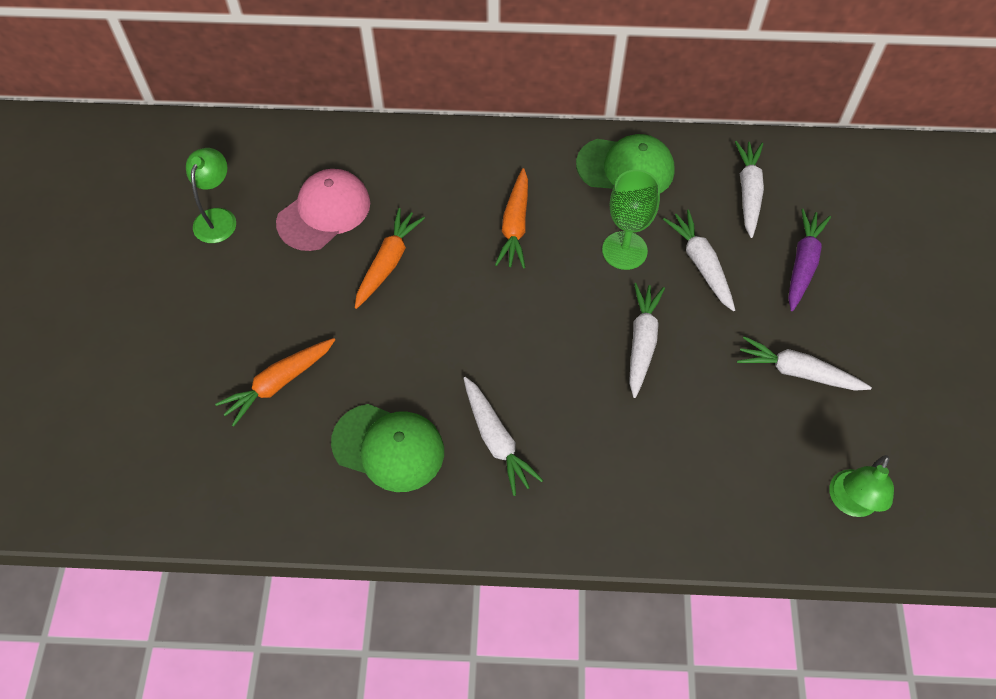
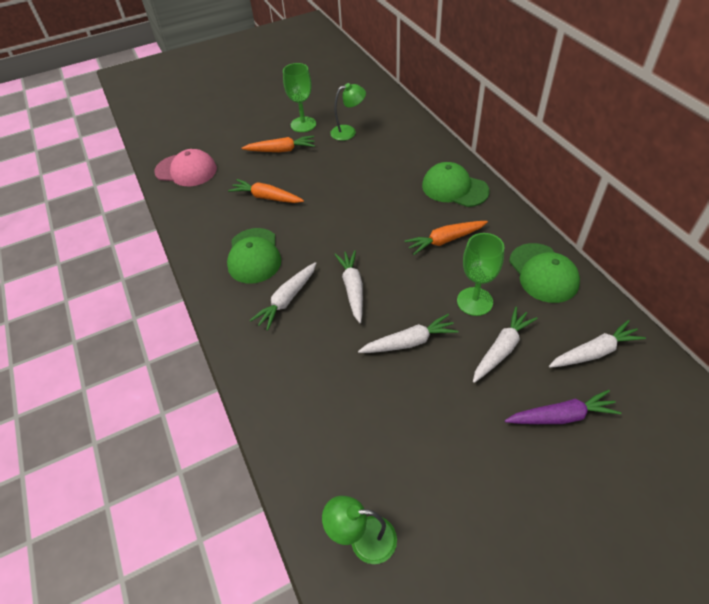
camera: 65 degrees right, 10 degrees down
pink cap [276,169,370,251] -> pink cap moved to [154,149,217,186]
orange carrot [355,208,425,309] -> orange carrot moved to [241,136,315,152]
white carrot [737,336,872,391] -> white carrot moved to [334,250,363,323]
none -> green goblet [283,63,316,132]
none -> green cap [422,162,489,207]

